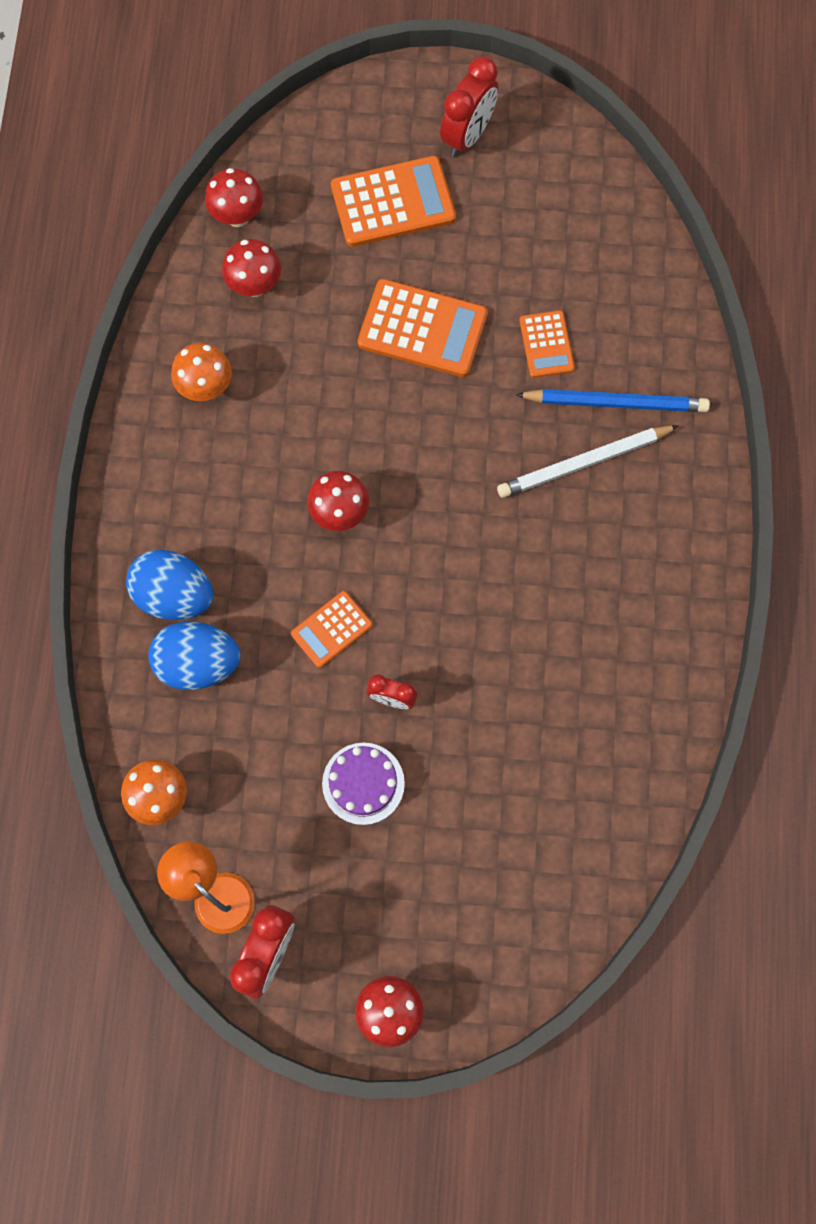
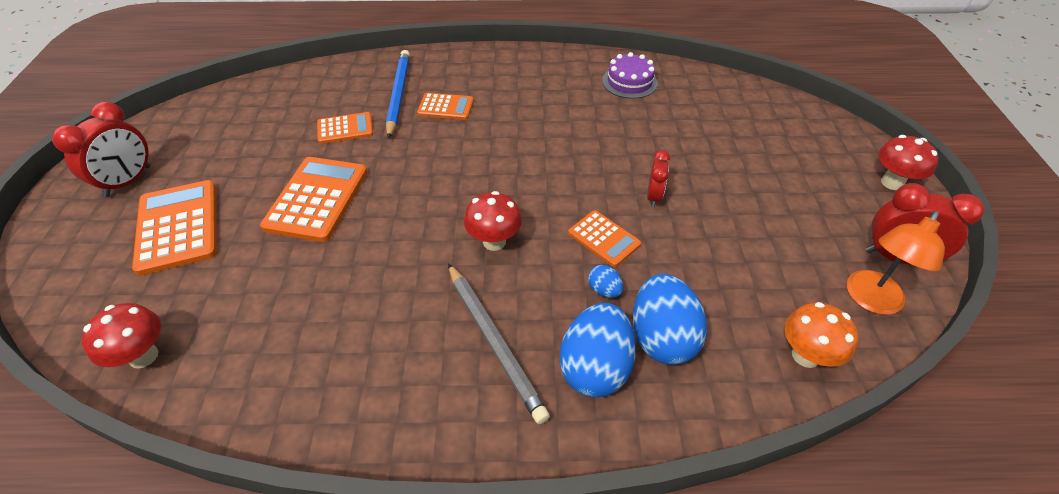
camera: 95 degrees left, 25 degrees down
orange mushroom [171,343,232,401] -> none
red mushroom [222,239,281,297] -> none
purple cake [322,743,405,825] -> purple cake moved to [602,52,658,99]
red clock [440,56,498,157] -> red clock turned 90 degrees clockwise [52,101,150,197]
white pencil [497,425,679,498] -> orange calculator [417,93,474,120]
none -> grey pencil [448,263,550,424]
none -> blue egg [588,265,623,298]

